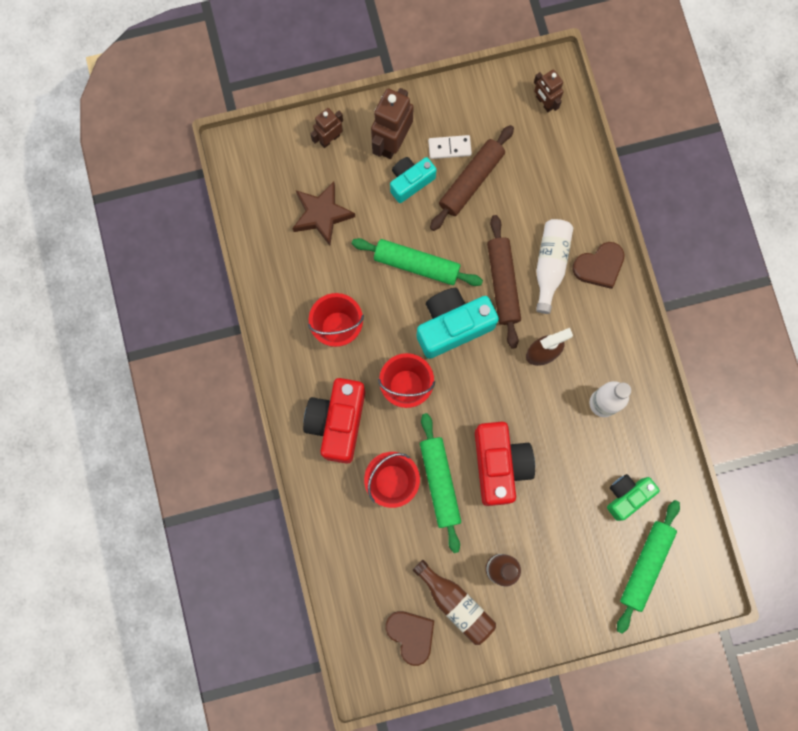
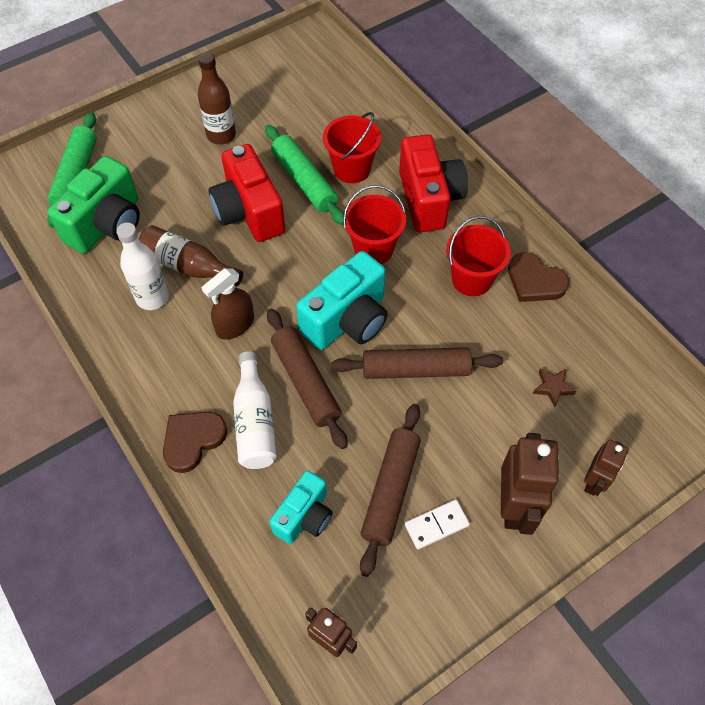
camera: 160 degrees right, 20 degrees down
brown star [292,182,355,246] -> brown star [533,368,576,407], size x0.51
green rolling pin [352,238,483,286] -> brown rolling pin [331,347,503,379]
brown heart [386,611,434,666] -> brown heart moved to [508,253,569,302]
turquoise camera [390,157,437,203] -> turquoise camera moved to [270,470,333,544]
brown bottle [413,560,496,645] -> brown bottle moved to [139,225,243,287]
green camera [607,474,660,521] -> green camera [47,156,140,253], size x1.61

